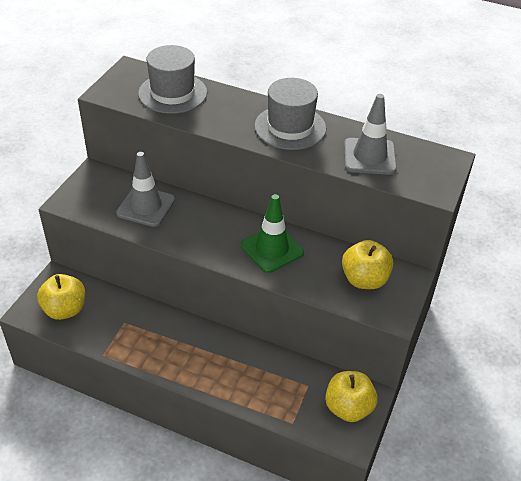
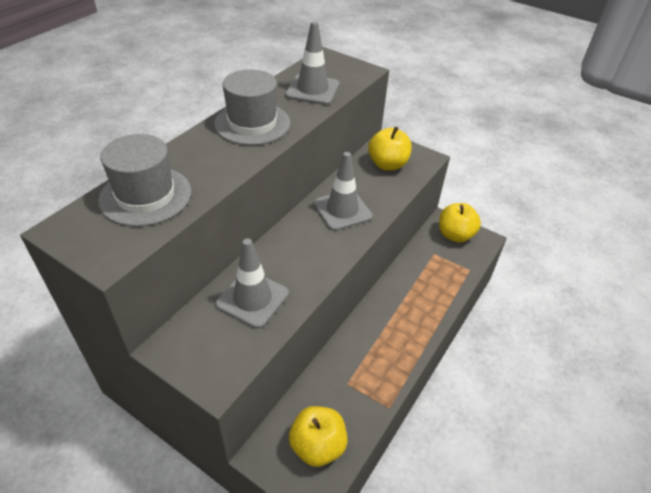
camera: 80 degrees left, 0 degrees up
green traffic cone [241,194,304,273] -> grey traffic cone [313,152,373,231]

